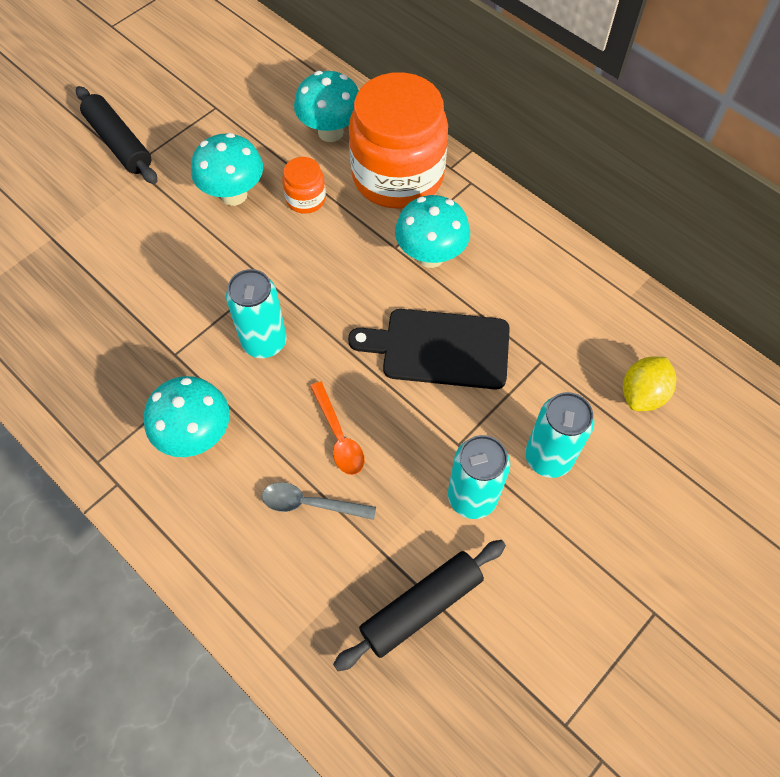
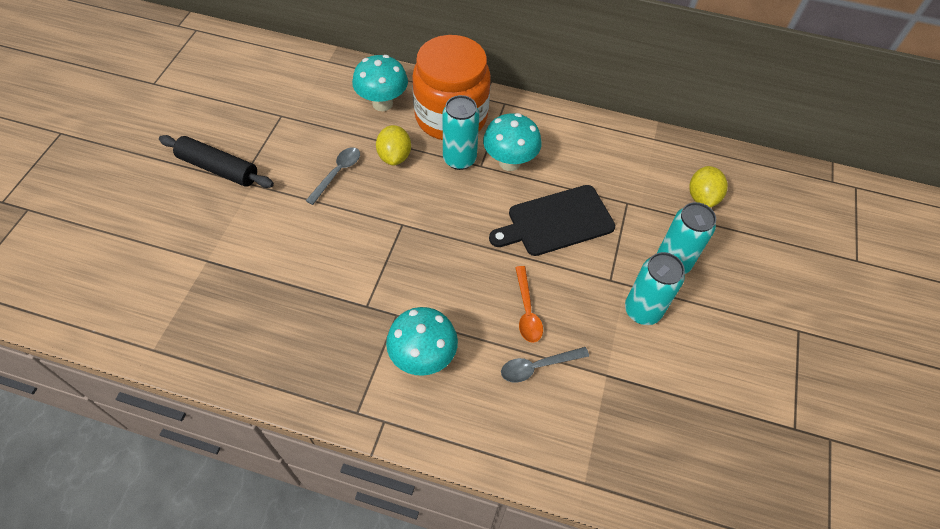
camera: 30 degrees left, 5 degrees down
turquoise mushroom [191,133,263,206] -> grey spoon [306,147,360,205]
turquoise can [226,269,287,358] -> turquoise can moved to [443,95,479,170]
orange jar [282,157,326,214] -> yellow lemon [376,125,411,166]
orange spoon [310,381,365,475] -> orange spoon turned 45 degrees clockwise [515,266,543,343]
black rolling pin [333,540,506,671] -> none

